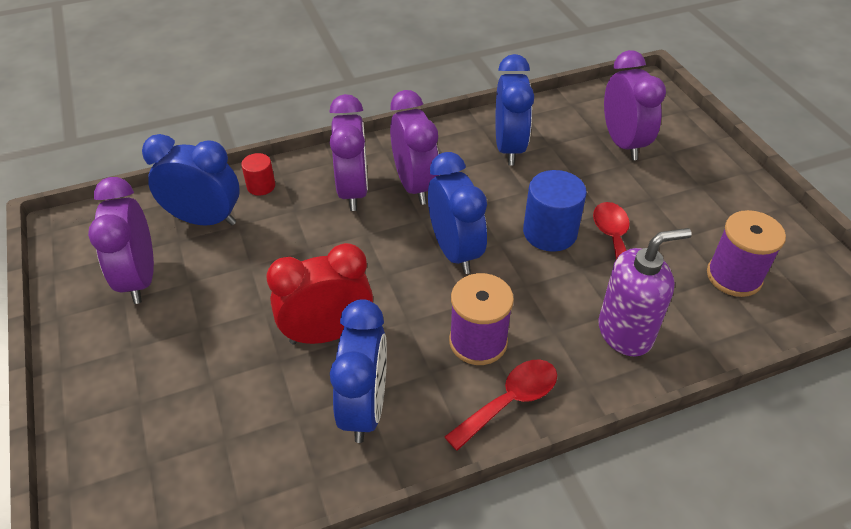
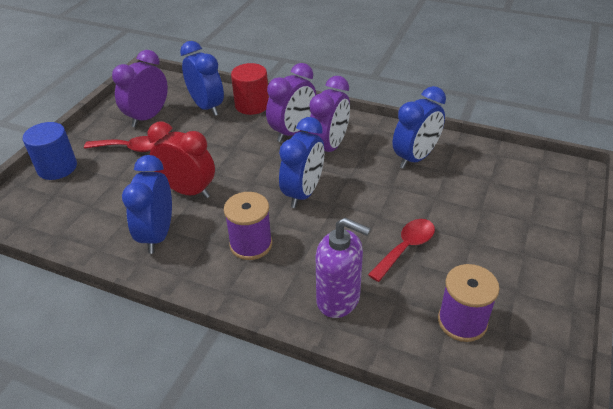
camera: 45 degrees right, 5 degrees down
red cylinder [241,153,275,196] -> red cylinder [231,63,269,115], size x1.80
blue clock [330,299,387,443] -> blue clock turned 135 degrees clockwise [122,155,172,254]
red spoon [444,359,557,451] -> red spoon moved to [84,136,158,152]
blue cylinder [523,170,587,252] -> blue cylinder moved to [23,122,77,180]
purple clock [604,50,666,160] -> none

